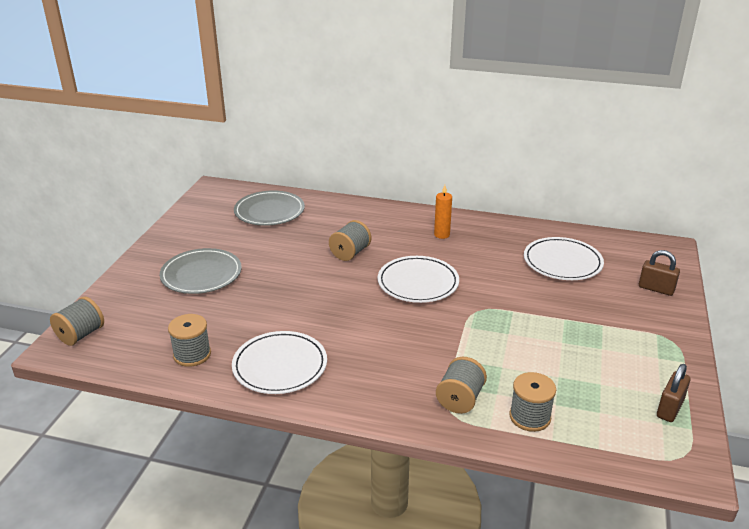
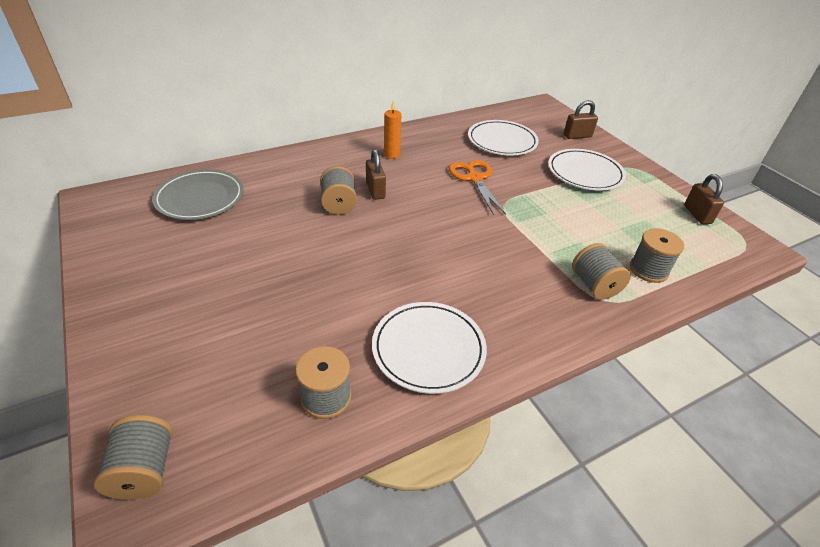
camera: 45 degrees left, 10 degrees up
grey plate [160,248,242,294] -> none
white plate [378,256,459,303] -> white plate moved to [548,149,626,190]
none -> brown padlock [366,149,386,200]
none -> orange scissors [449,160,506,215]

